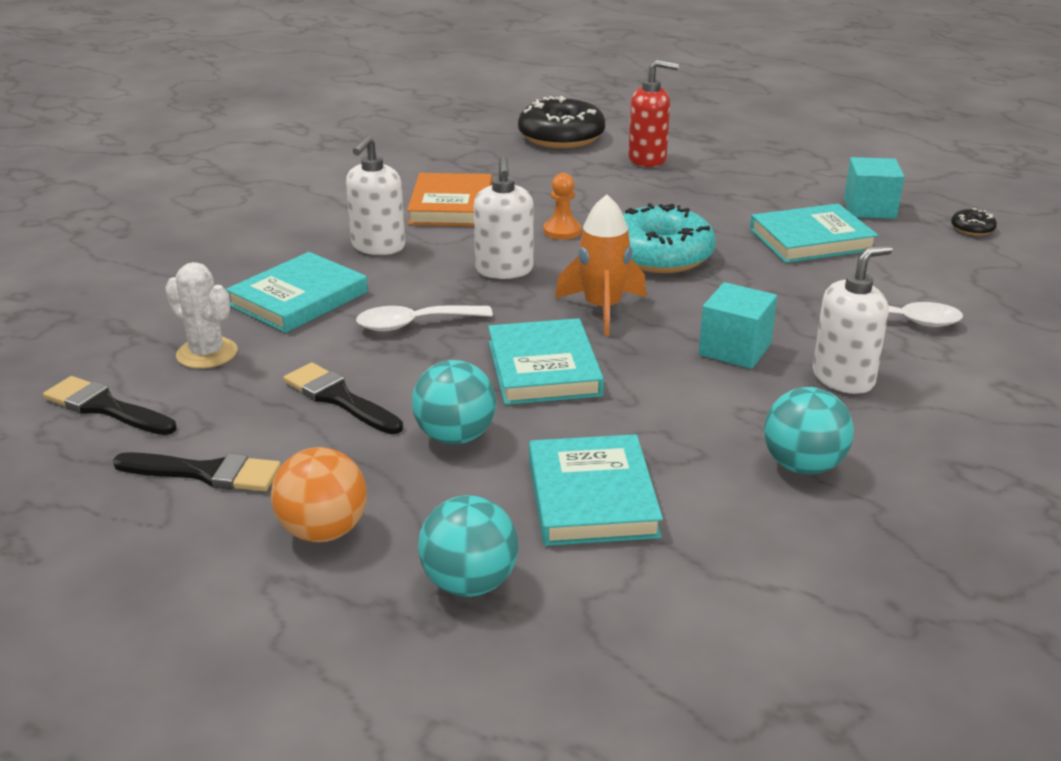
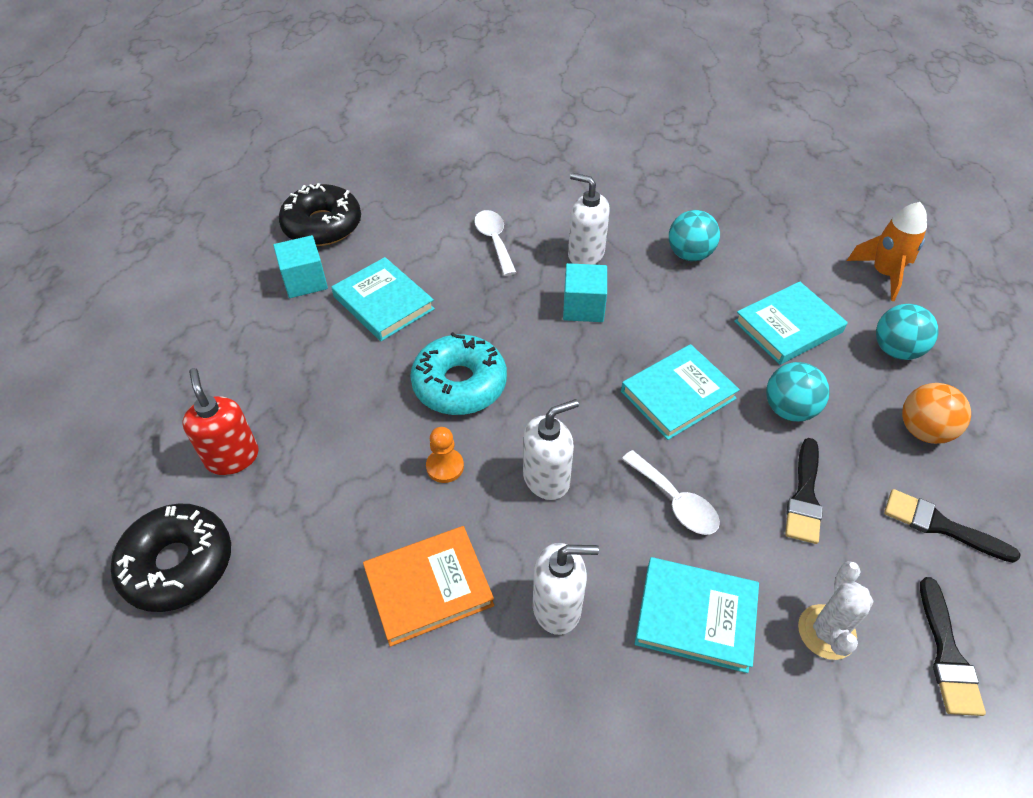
camera: 115 degrees left, 20 degrees up
black brush [113,452,281,491] -> black brush turned 45 degrees counterclockwise [884,489,1021,563]
orange rocket [555,194,646,336] -> orange rocket moved to [847,202,927,301]
black donut [951,208,997,236] -> black donut [279,183,361,246], size x2.39

